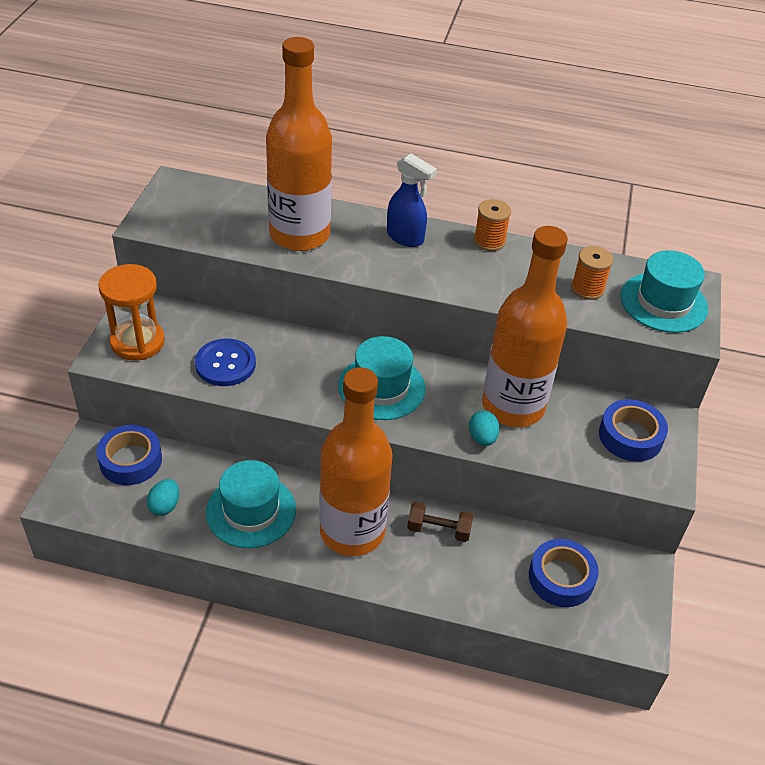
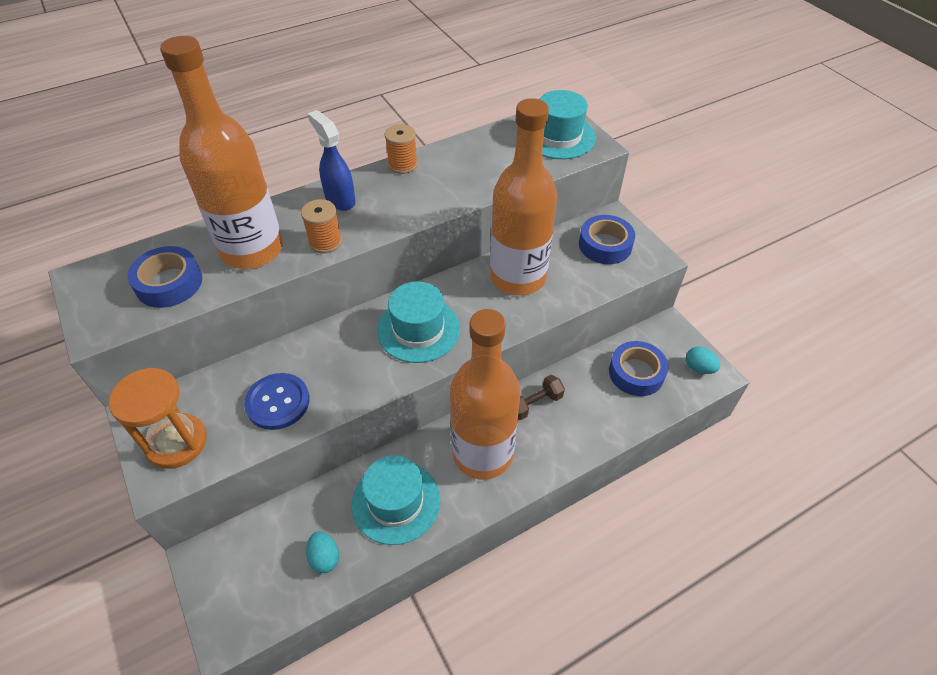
camera: 40 degrees left, 5 degrees up
blue tape [96,425,162,485] -> blue tape moved to [128,246,202,308]
blue spray bottle [387,153,437,247] -> blue spray bottle turned 120 degrees counterclockwise [308,110,356,211]
turquoise egg [469,410,499,446] -> turquoise egg moved to [686,347,720,374]
orange spool [571,246,613,300] -> orange spool moved to [301,199,342,253]

